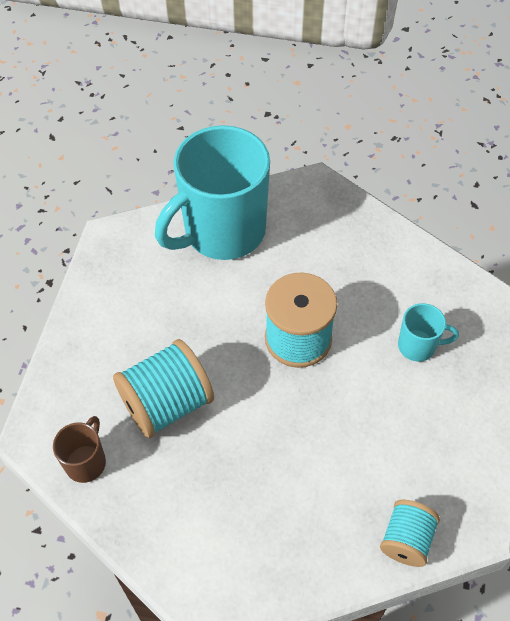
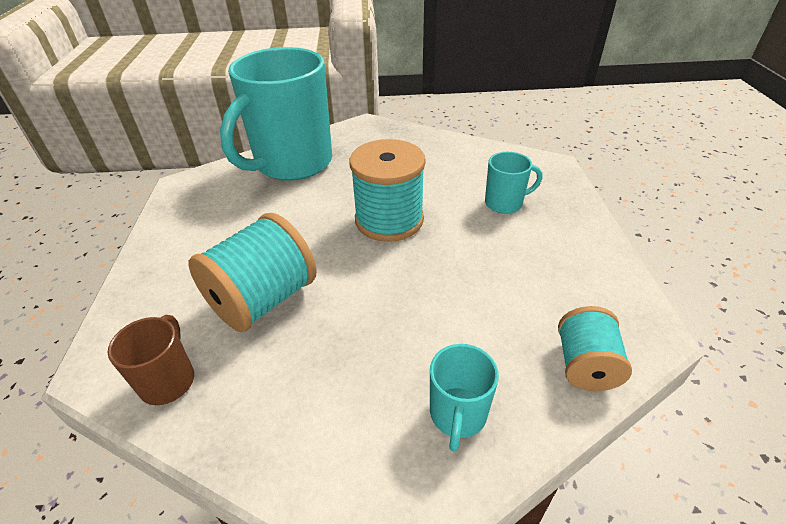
camera: 15 degrees left, 15 degrees down
none -> turquoise mug [430,344,499,451]

